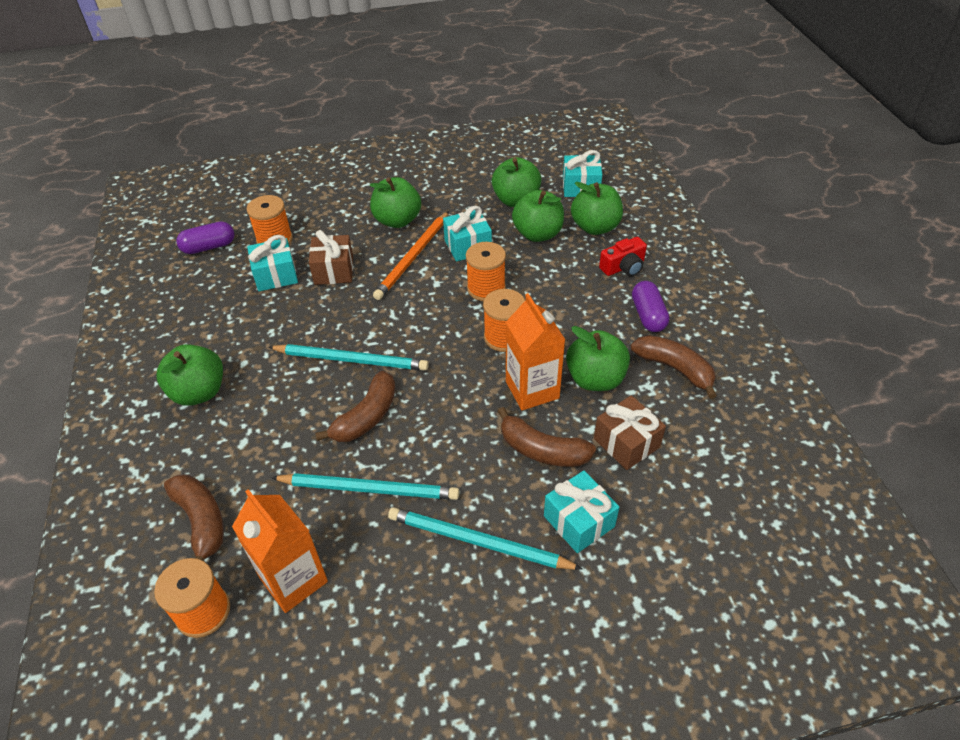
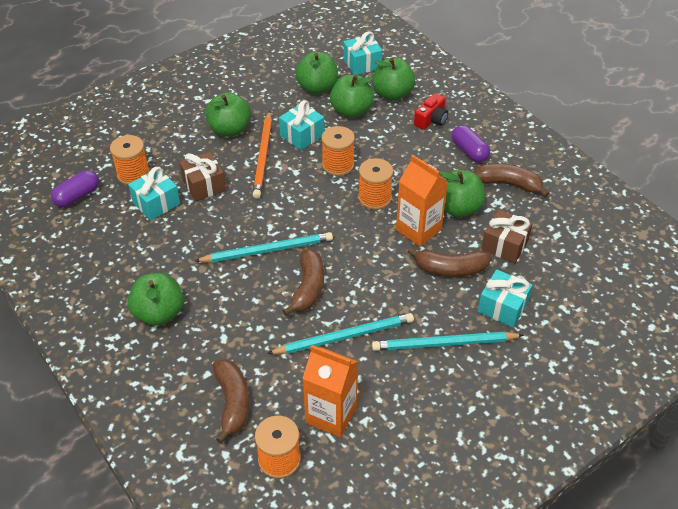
camera: 25 degrees left, 0 degrees up
brown banana [164,475,224,561] -> brown banana turned 45 degrees clockwise [213,359,250,444]

